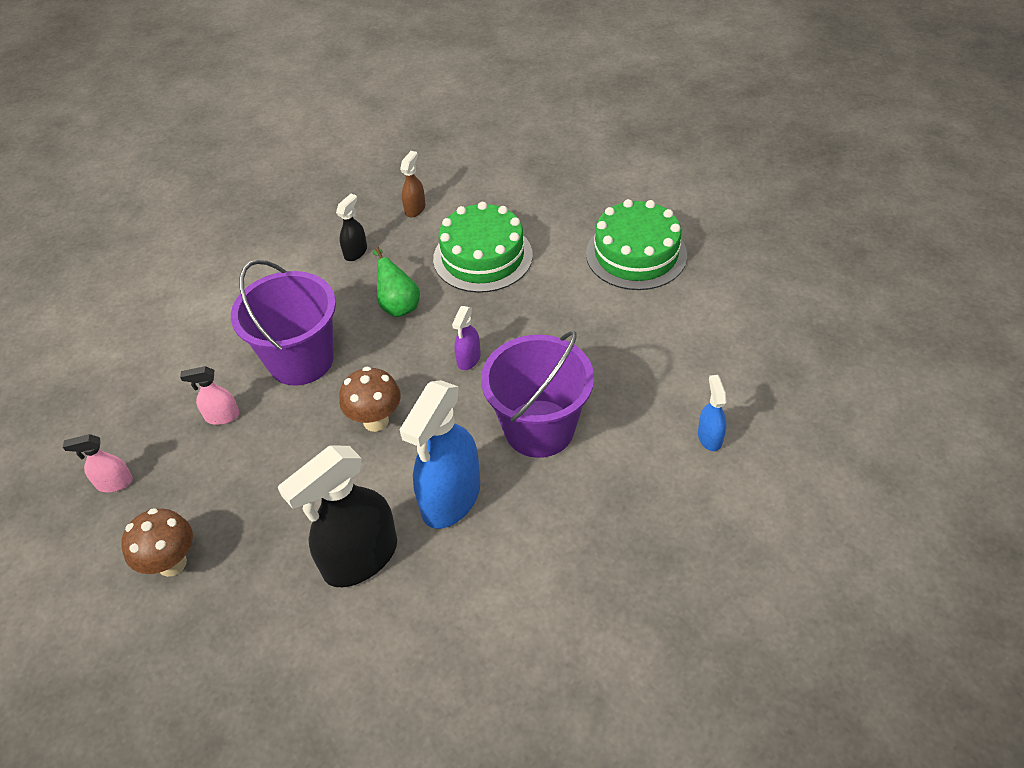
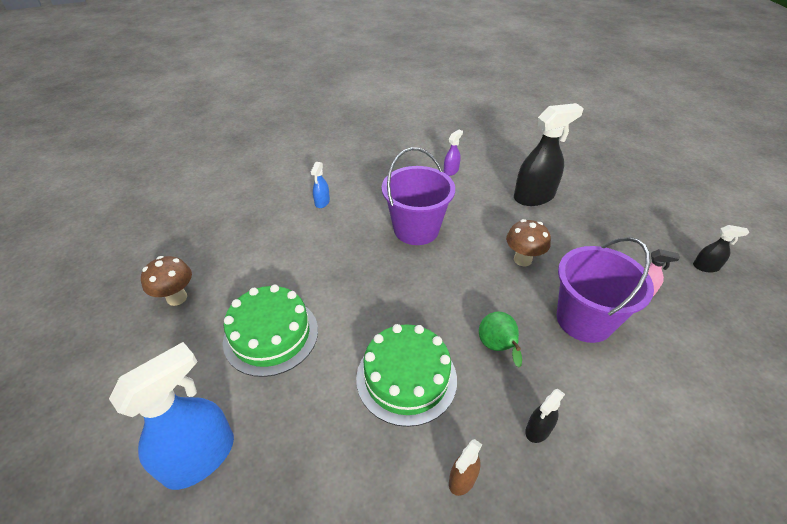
camera: 165 degrees left, 5 degrees down
pink spray bottle [63,434,133,492] -> black spray bottle [693,225,749,273]
brown mushroom [121,508,193,577] -> brown mushroom moved to [141,256,192,306]
blue spray bottle [400,380,480,529] -> blue spray bottle moved to [109,342,234,490]
purple spray bottle [452,306,481,370] -> purple spray bottle moved to [444,130,463,176]

